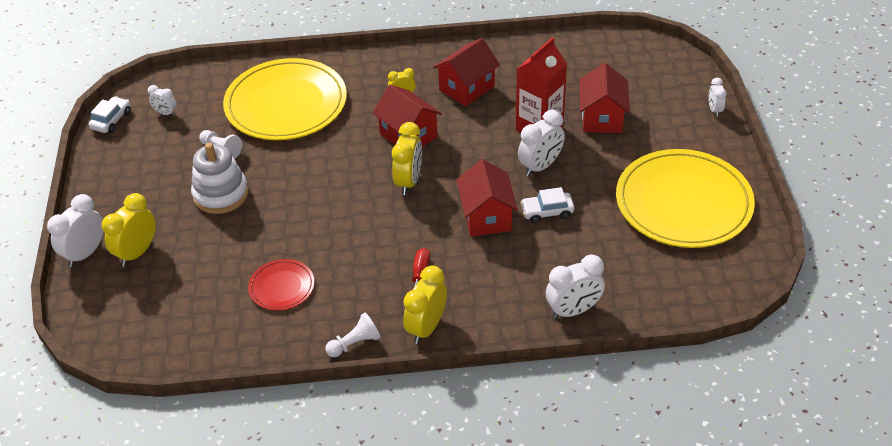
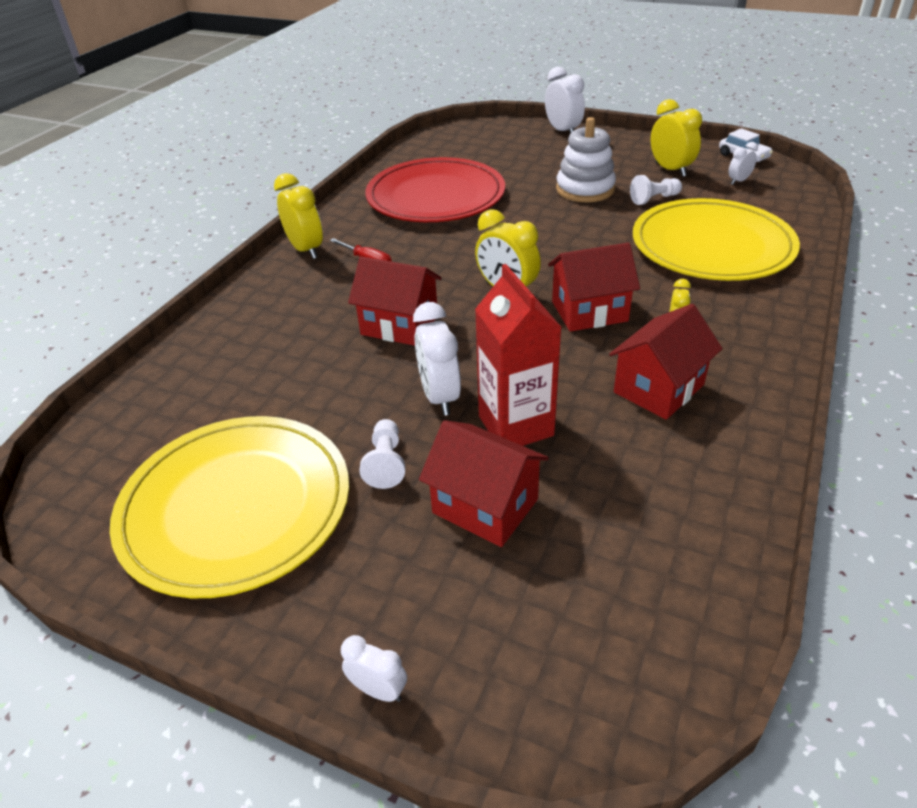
camera: 120 degrees right, 5 degrees down
yellow clock [102,193,156,267] -> yellow clock moved to [651,99,702,177]
red plate [248,259,315,310] -> red plate [365,157,505,222], size x2.17
white pawn [326,313,380,357] -> white pawn moved to [359,419,405,489]
red house [433,38,500,106] -> red house turned 60 degrees clockwise [609,304,723,420]
white car [520,187,574,223] -> none
white clock [546,254,605,319] -> none

